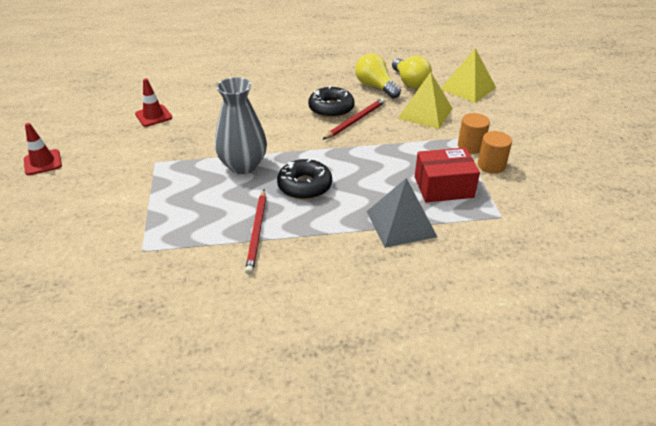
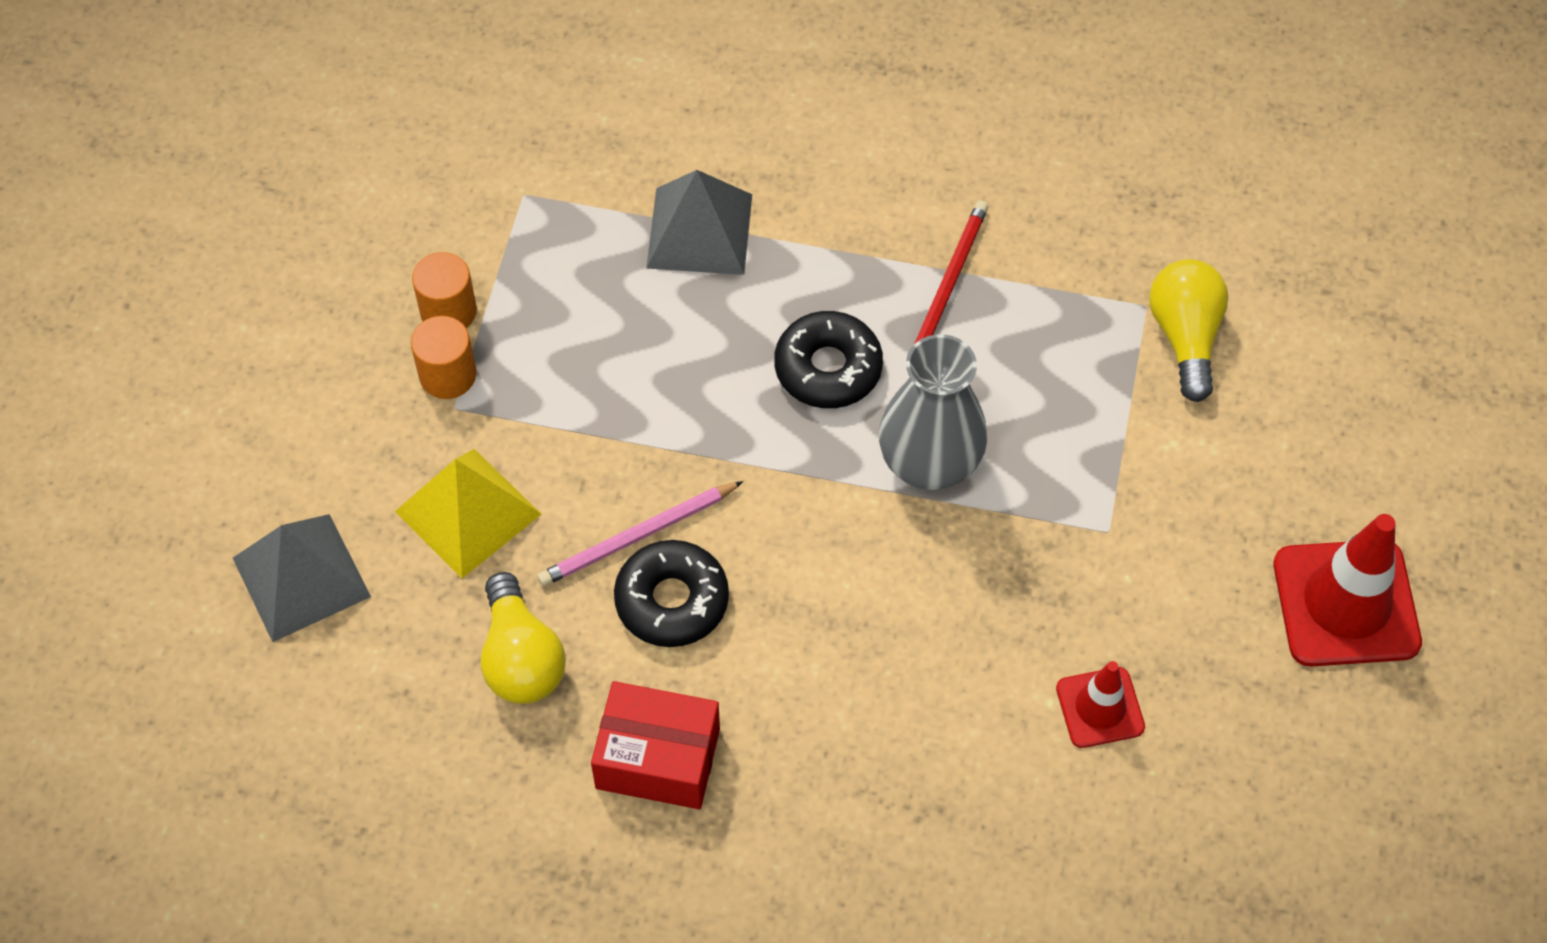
camera: 160 degrees left, 20 degrees up
red traffic cone [24,123,62,175] -> red traffic cone [1274,514,1422,667], size x1.77
red pencil [322,98,385,140] -> pink pencil [537,481,743,586]
yellow light bulb [392,56,432,88] -> yellow light bulb moved to [1149,259,1229,402]
red box [415,148,480,202] -> red box moved to [591,681,720,809]
yellow pyramid [441,48,496,103] -> grey pyramid [233,514,371,642]

